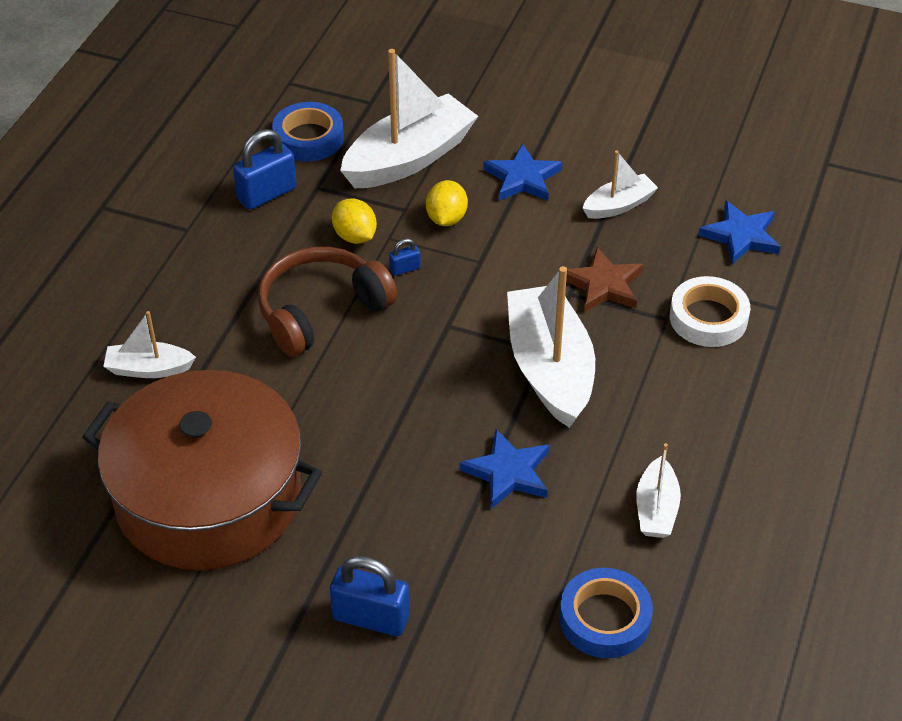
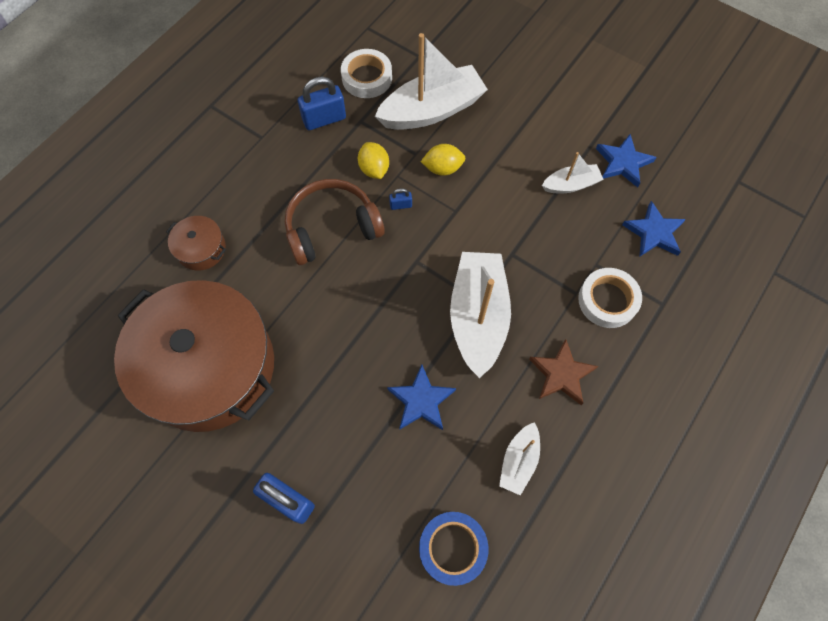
camera: 15 degrees right, 20 degrees up
white boat [103,311,196,378] -> brown pot [166,216,226,271]
blue tape [272,102,344,162] -> white tape [341,49,392,98]
yellow lemon [426,180,468,226] -> yellow lemon turned 60 degrees clockwise [421,144,465,176]
blue star [483,143,562,201] -> blue star moved to [596,134,657,188]
brown star [566,247,643,313] -> brown star moved to [529,339,598,405]

